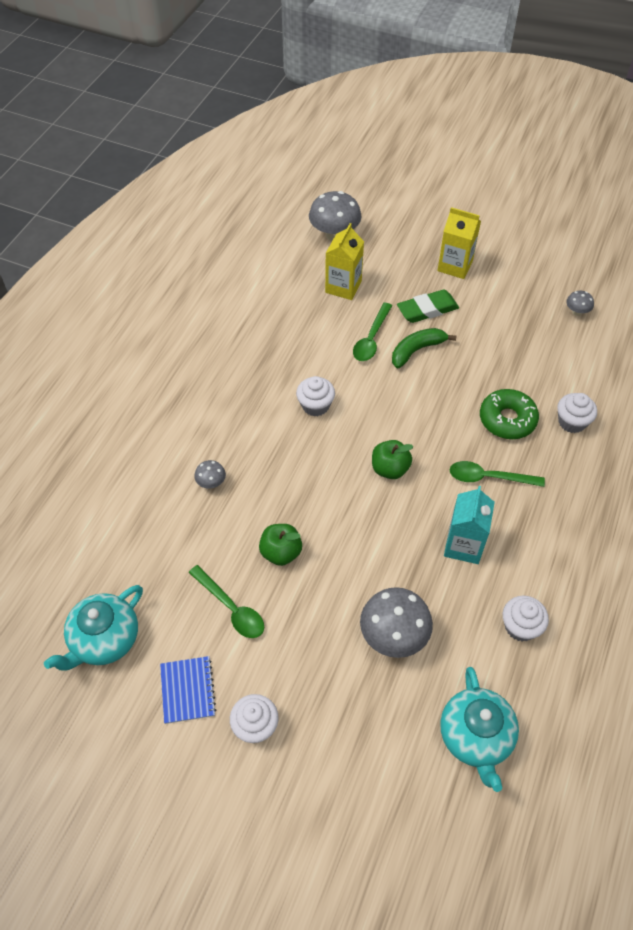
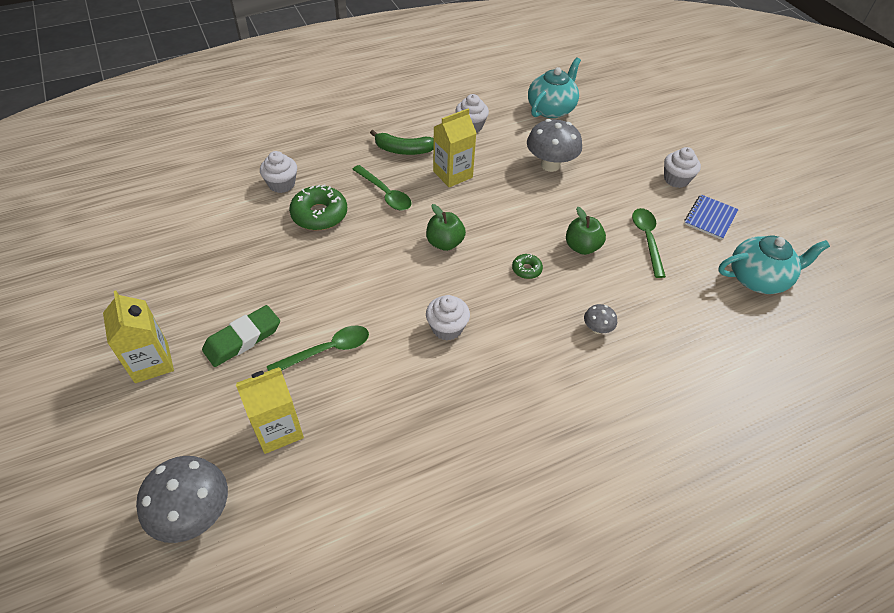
camera: 140 degrees left, 5 degrees down
green banana [392,328,456,368] -> green banana moved to [370,130,434,155]
green eraser [397,290,459,323] -> green eraser turned 60 degrees counterclockwise [202,305,280,367]
turquoise carton [444,486,495,564] -> yellow carton [433,108,477,187]
grey mushroom [566,291,594,316] -> none
none -> green donut [512,254,543,279]

